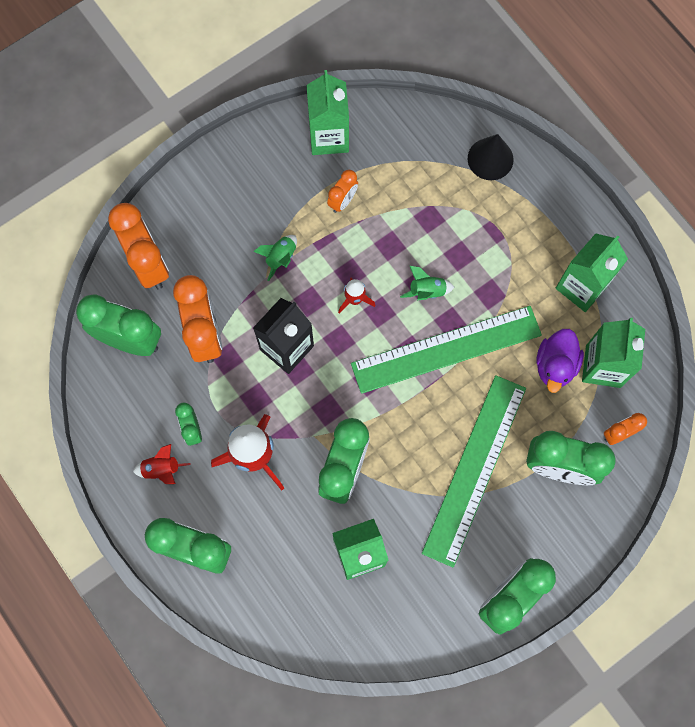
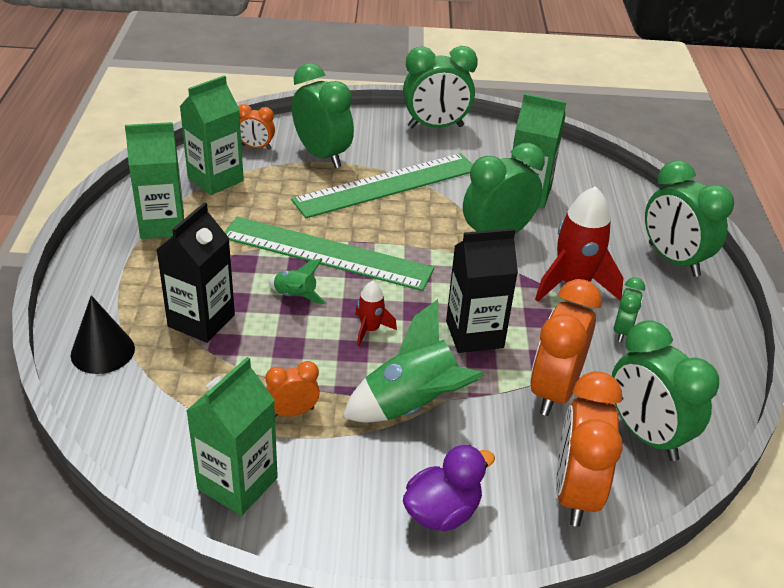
camera: 145 degrees left, 35 degrees down
red rocket [133,444,191,484] -> none
green rocket [253,235,297,281] -> green rocket [342,299,484,422], size x1.97
purple duck [536,329,584,393] -> purple duck moved to [403,445,495,531]
none -> black carton [156,202,235,343]

